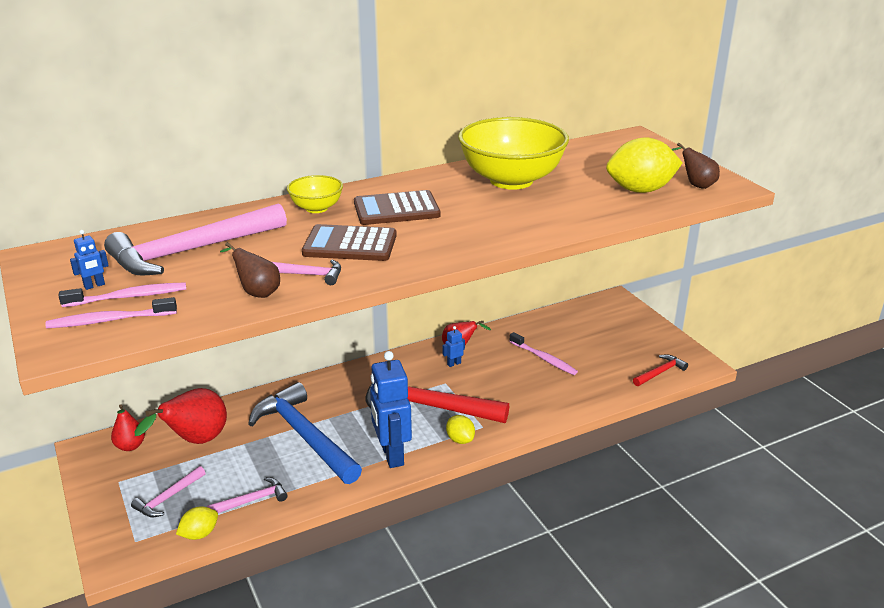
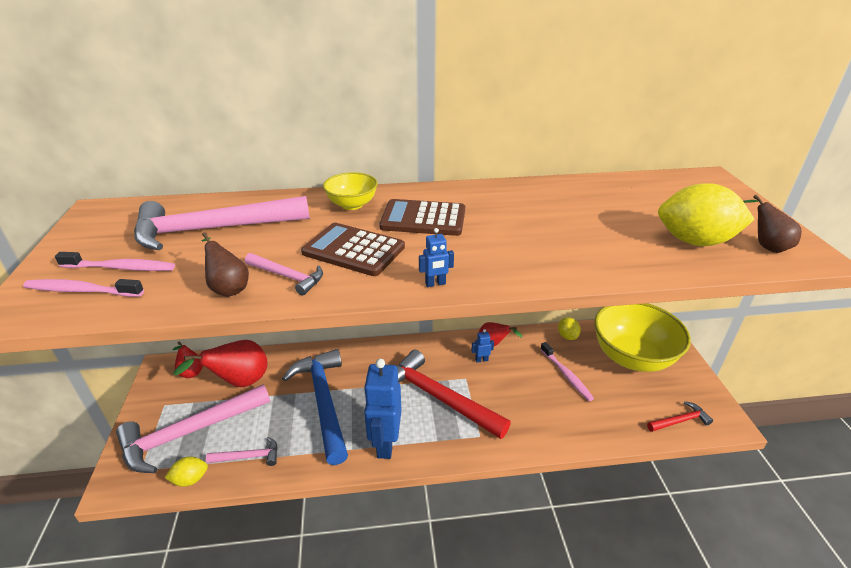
camera: 20 degrees right, 5 degrees up
blue robot [70,230,109,290] -> blue robot moved to [419,228,454,287]
pink hammer [131,466,205,518] -> pink hammer [116,384,270,473], size x2.16
yellow lemon [446,415,475,444] -> yellow lemon moved to [558,317,581,340]
yellow bowl [458,117,569,190] -> yellow bowl moved to [594,303,691,372]

